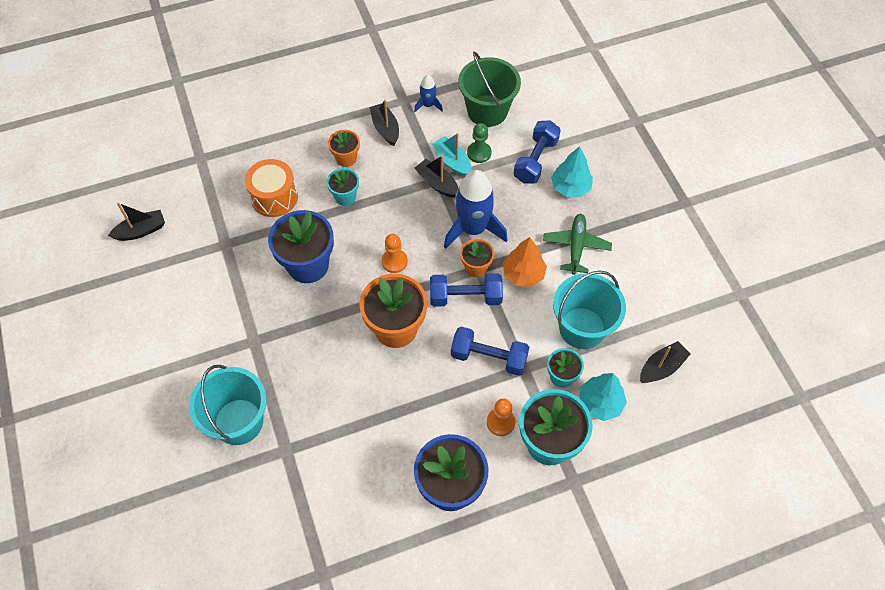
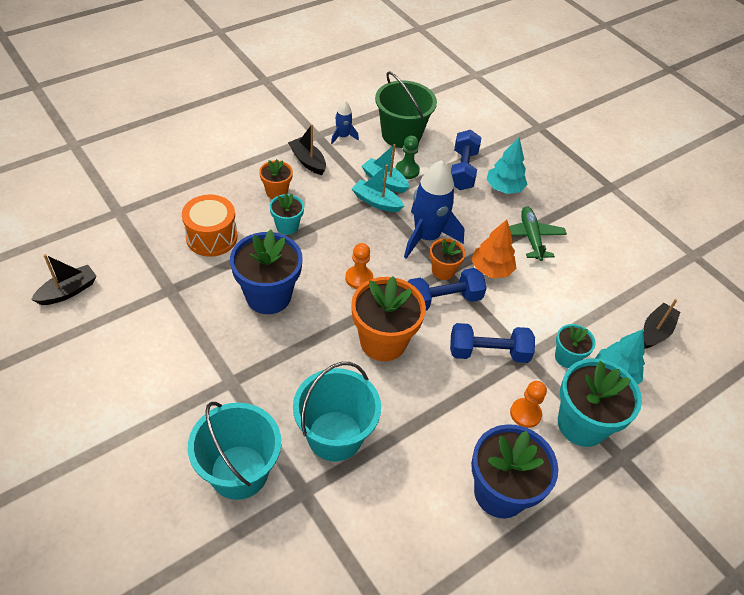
camera: 20 degrees left, 10 degrees down
black boat [415,155,459,198] -> turquoise boat [352,164,404,212]
turquoise bucket [553,271,626,349] -> turquoise bucket moved to [293,362,381,462]

